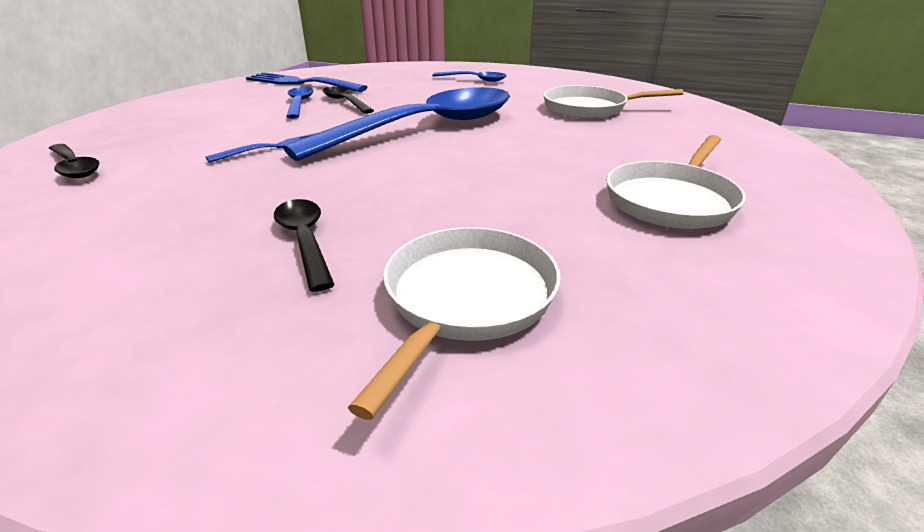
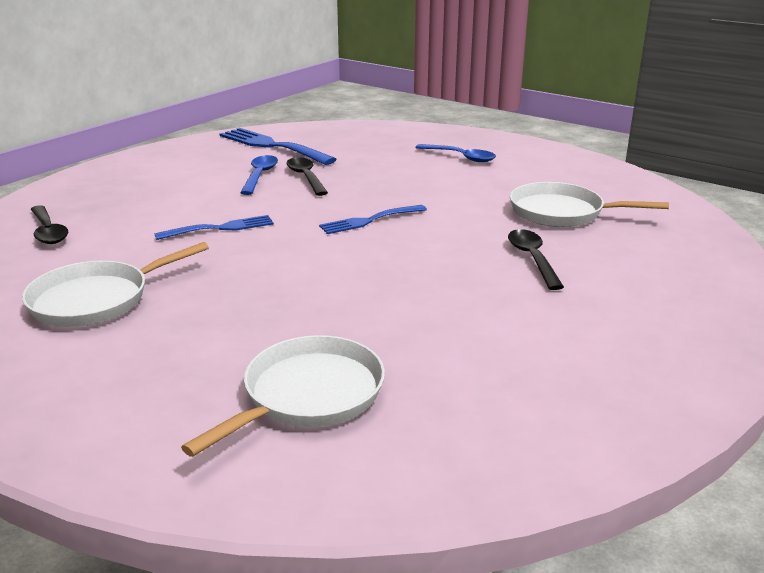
camera: 15 degrees right, 5 degrees down
black spoon [274,199,335,292] -> black spoon moved to [508,229,564,290]
blue spoon [283,87,510,161] -> blue fork [319,205,427,234]
white pan [606,135,746,229] -> white pan moved to [22,242,209,327]

